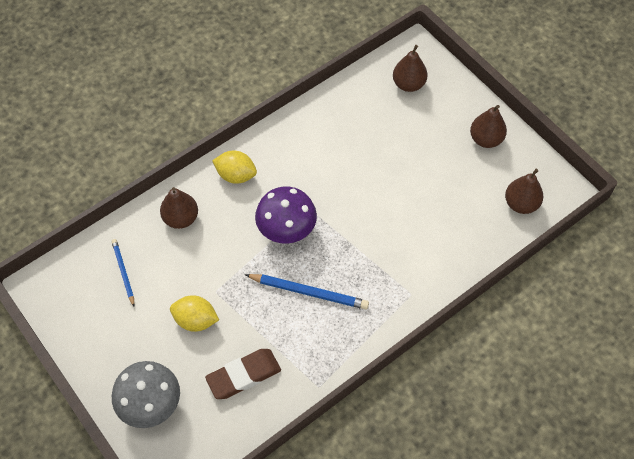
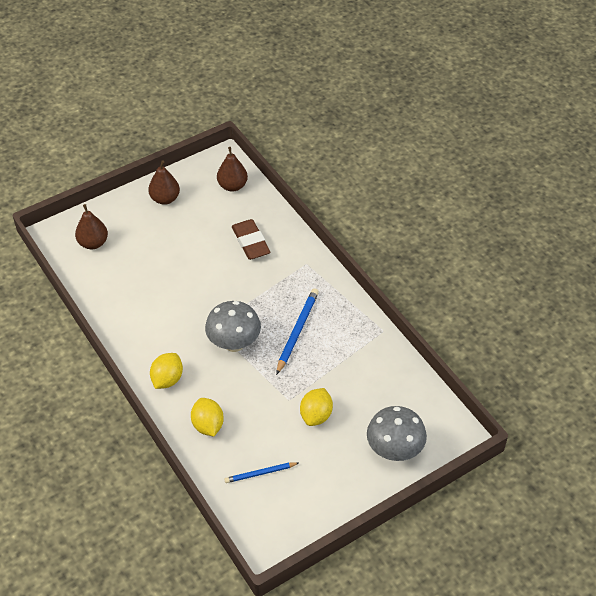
camera: 85 degrees left, 10 degrees down
brown pear [160,187,198,229] -> yellow lemon [191,398,224,437]
brown eraser [205,349,281,399] -> brown eraser moved to [232,219,271,260]
purple mushroom [255,186,317,243] -> grey mushroom [205,301,261,352]

